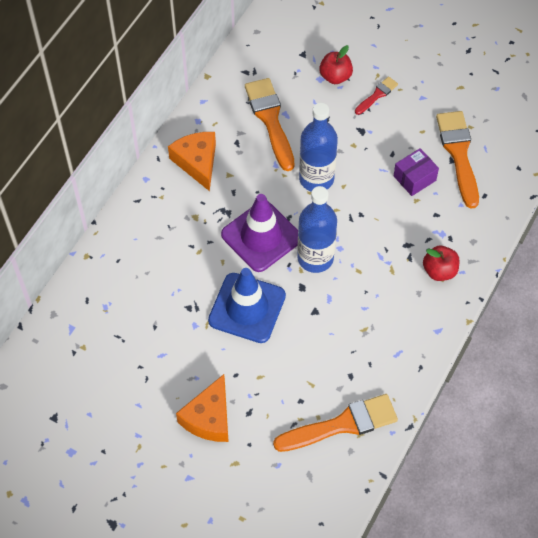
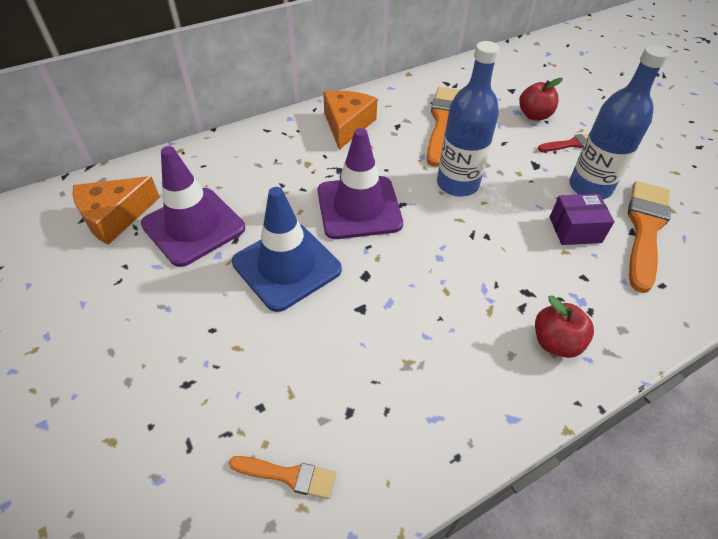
camera: 30 degrees right, 10 degrees down
orange cheese [176,374,229,442] -> orange cheese moved to [72,176,160,245]
orange brush [273,394,398,452] -> orange brush [229,456,336,499], size x0.51
blue bottle [297,186,337,273] -> blue bottle moved to [569,45,669,199]
none -> purple traffic cone [141,146,245,267]

